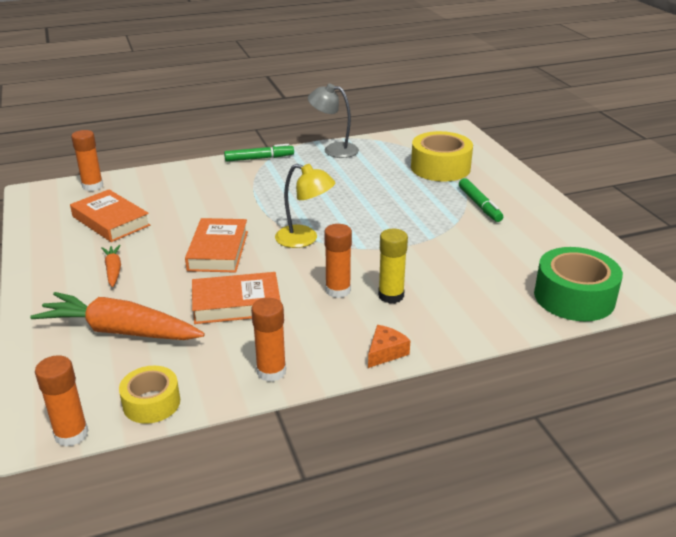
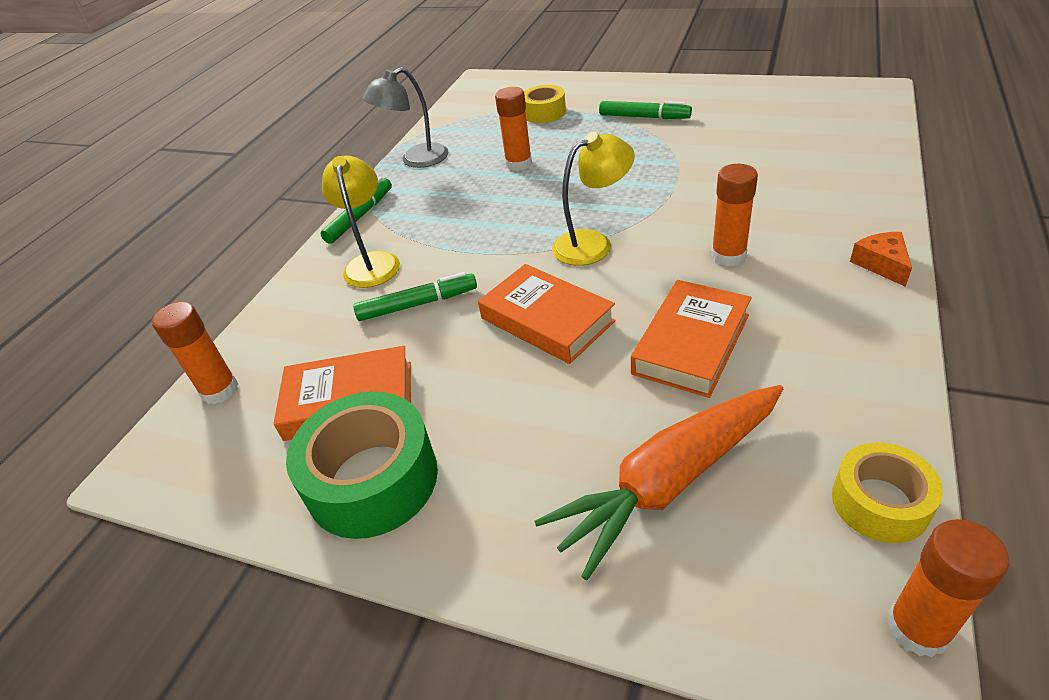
camera: 45 degrees left, 10 degrees up
orange carrot [102,245,121,287] -> none
orange glue stick [251,298,286,382] -> orange glue stick moved to [495,87,532,171]
yellow glue stick [378,229,408,303] -> none
yellow tape [411,131,473,182] -> yellow tape [524,85,566,123], size x0.60
green tape [534,247,623,321] -> green tape moved to [286,391,438,539]
none -> yellow lamp [322,155,400,288]
none -> green marker [353,272,477,321]

